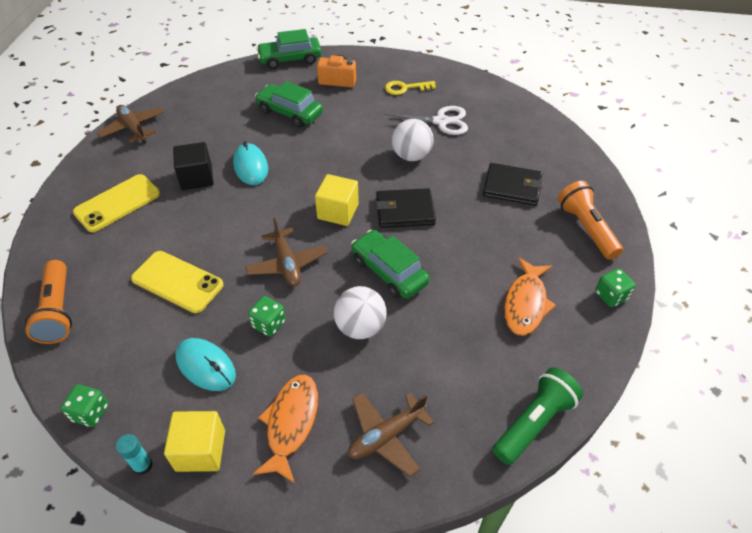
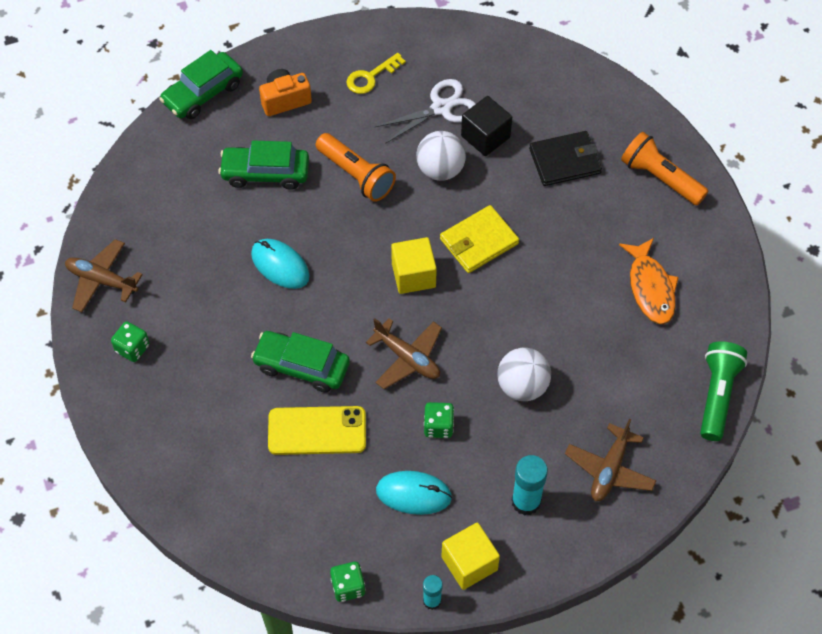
camera: 30 degrees left, 10 degrees up
orange flashlight [25,260,72,344] -> orange flashlight moved to [315,133,396,202]
yellow phone [73,174,160,232] -> none
black cube [173,142,214,190] -> black cube moved to [461,96,512,156]
orange fish [253,374,318,483] -> turquoise glue stick [512,455,548,516]
green car [351,230,430,299] -> green car moved to [251,331,350,392]
black wallet [376,188,436,228] -> yellow wallet [440,205,519,273]
green dice [595,269,636,307] -> green dice moved to [111,321,150,362]

